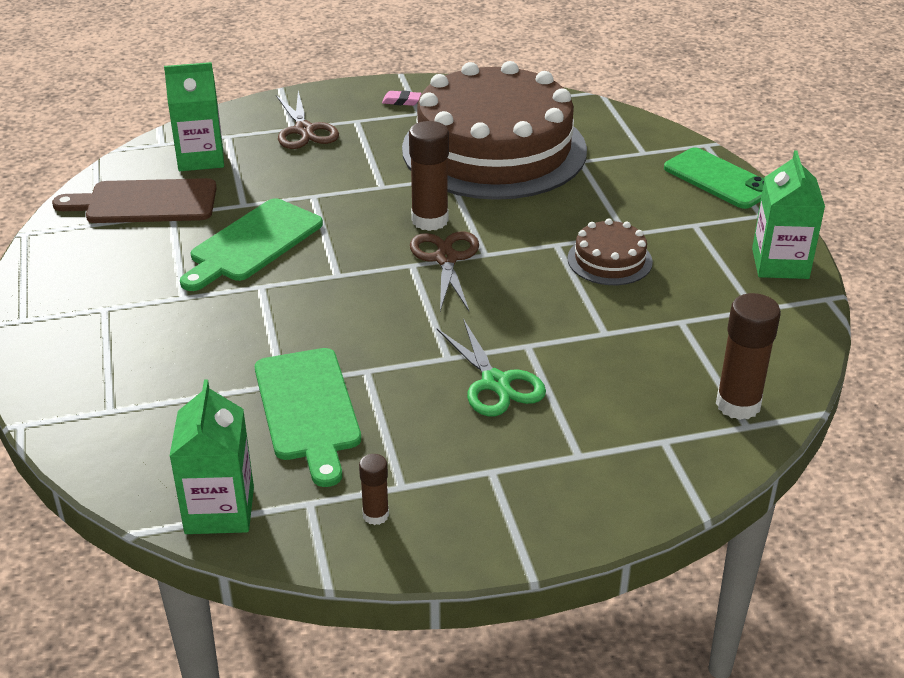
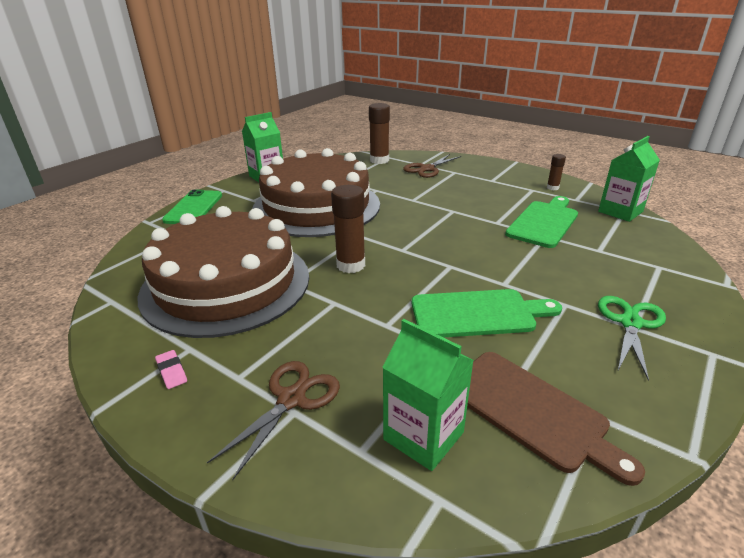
camera: 130 degrees left, 5 degrees down
brown scissors [410,231,479,311] -> brown scissors moved to [403,154,461,178]
green scissors [437,319,546,416] -> green scissors moved to [598,296,666,381]
brown cake [567,218,653,285] -> brown cake [252,148,380,237], size x2.47

